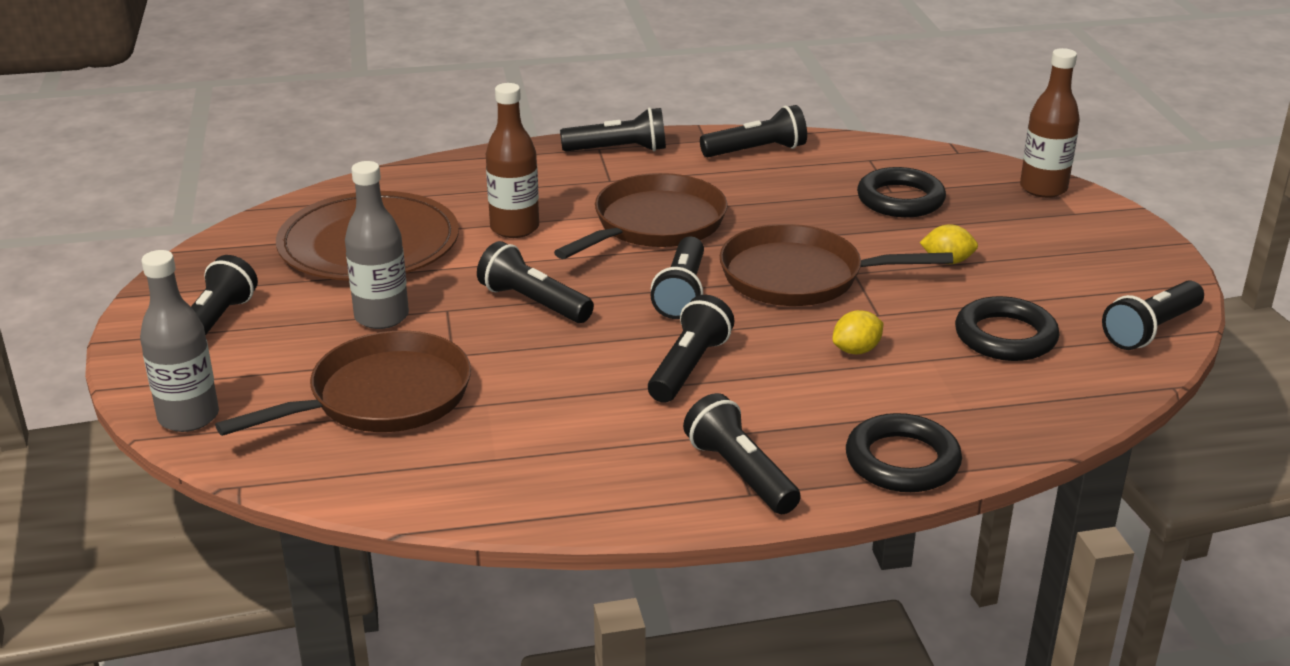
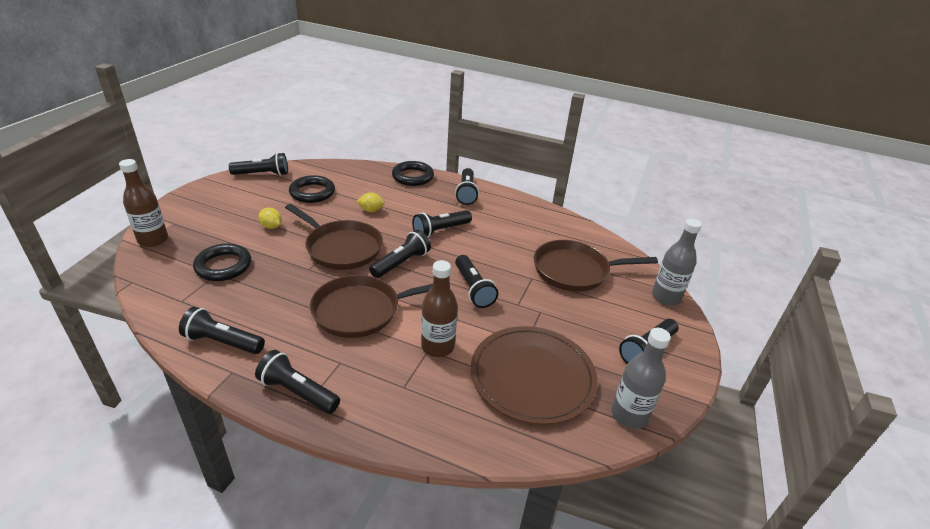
camera: 150 degrees left, 5 degrees up
grey bottle [345,161,409,329] -> grey bottle moved to [611,328,671,429]

